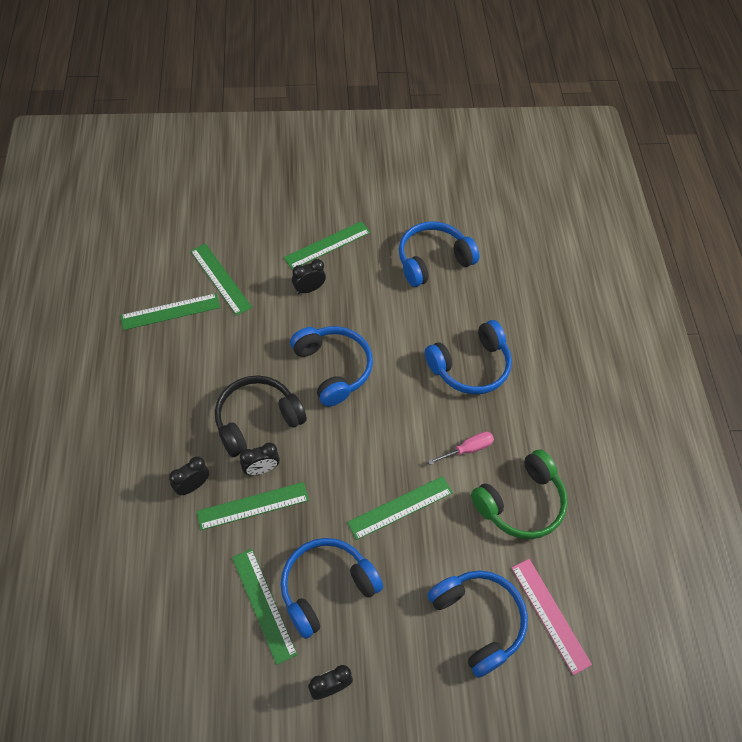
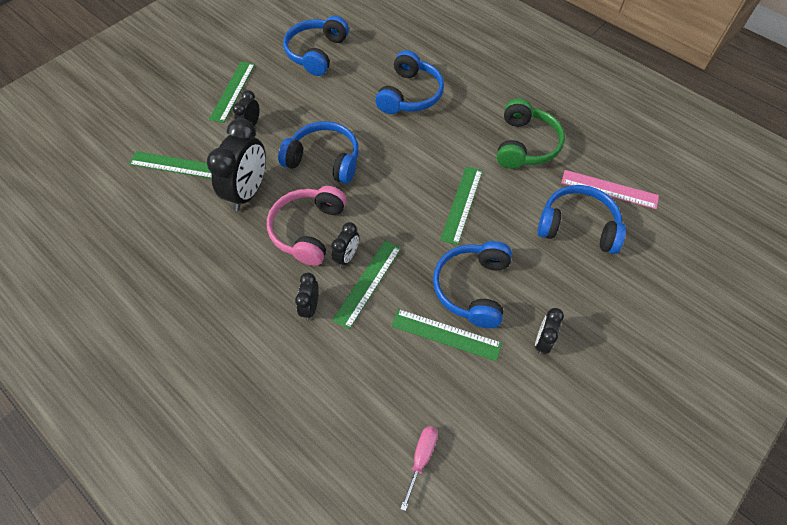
camera: 40 degrees left, 0 degrees up
green ruler [120,293,220,330] -> none
black headphones [215,375,307,457] -> pink headphones [267,186,347,266]
pink screwdriver [428,432,494,465] -> pink screwdriver moved to [400,426,438,511]
none -> black clock [207,118,266,211]

